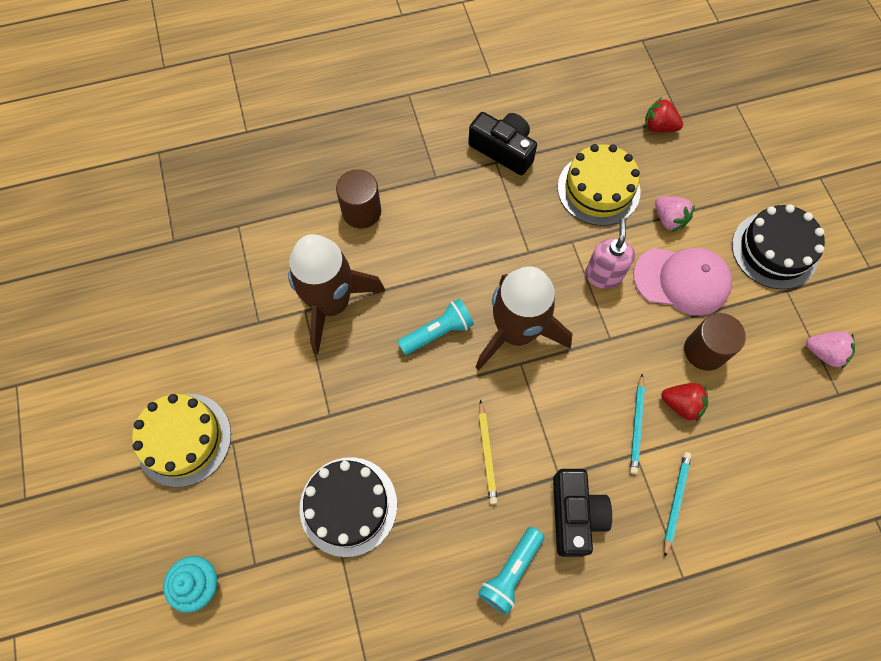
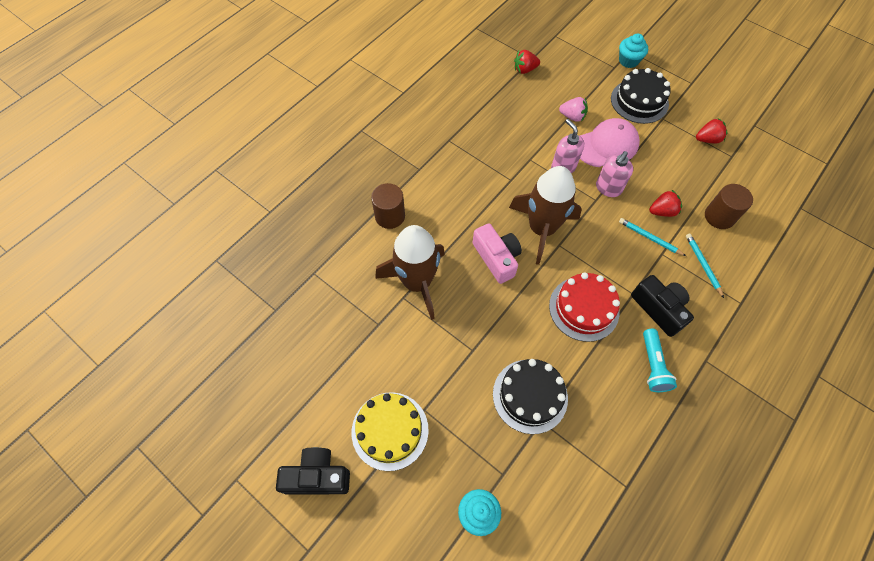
camera: 35 degrees left, 5 degrees down
turquoise flashlight [398,299,474,355] -> pink camera [473,223,522,284]
black camera [468,112,537,175] -> black camera moved to [276,447,350,495]
yellow pencil [479,400,498,504] -> red cake [549,272,620,342]
yellow cake [558,144,640,226] -> none
turquoise pencil [630,374,645,474] -> turquoise pencil turned 150 degrees clockwise [619,218,686,256]
brown cylinder [684,313,746,371] -> brown cylinder moved to [705,184,753,229]
pink strawberry [806,331,855,368] -> red strawberry [696,118,728,144]
none -> pink soap dispenser [596,151,633,197]
none -> turquoise cupcake [619,34,648,68]

